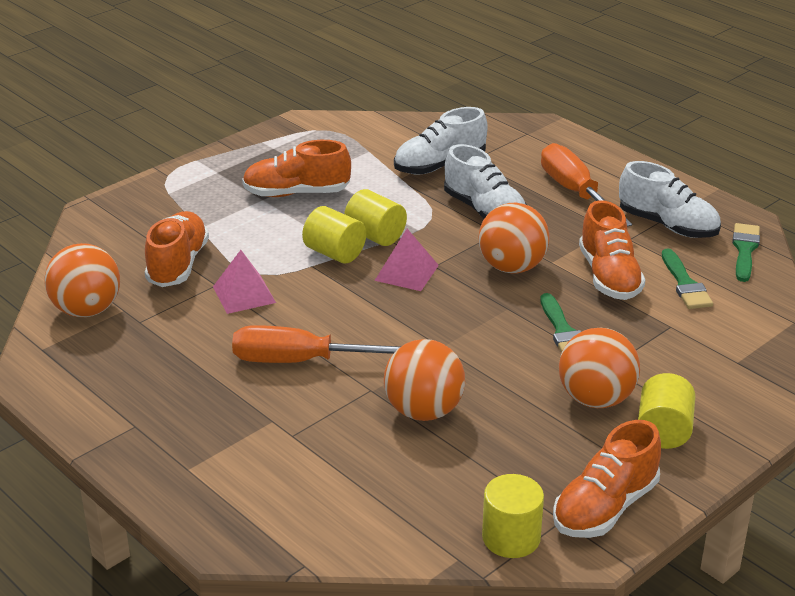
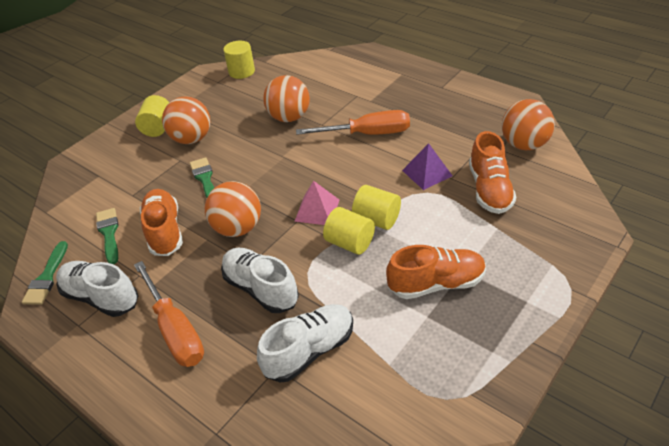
camera: 175 degrees right, 10 degrees up
pink pyramid [213,250,276,314] -> purple pyramid [402,143,452,190]
orange shoe [553,420,661,538] -> none

